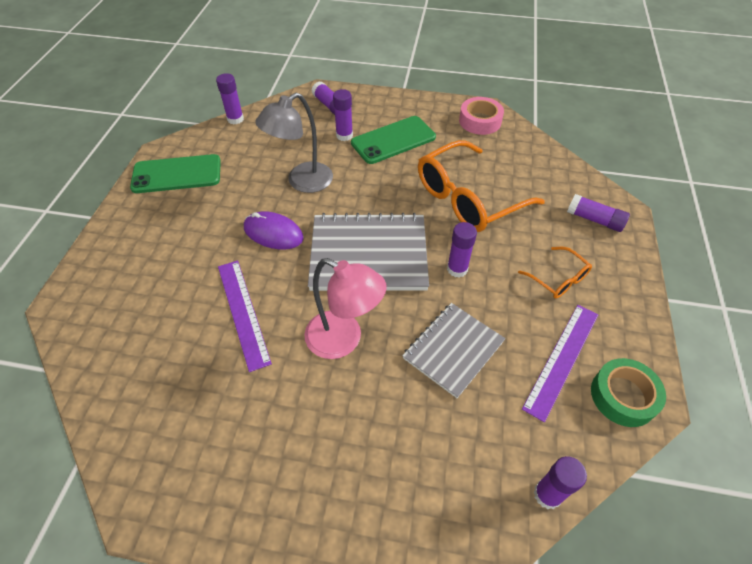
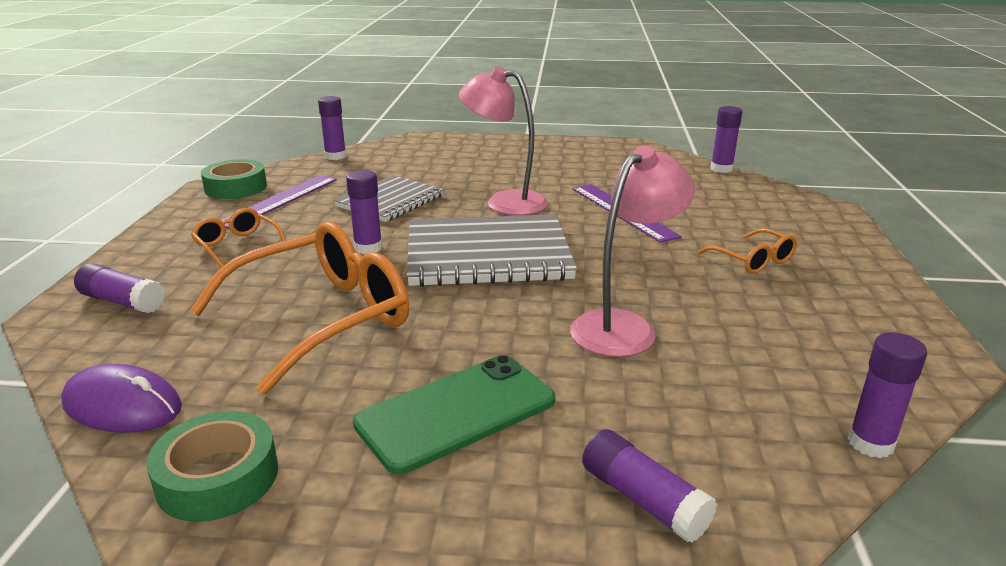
camera: 175 degrees right, 25 degrees down
green phone [130,154,221,193] -> none
purple mouse [244,211,304,250] -> purple mouse moved to [61,364,182,433]
grey lamp [255,93,333,193] -> pink lamp [570,145,695,357]
purple glue stick [333,89,353,141] -> purple glue stick moved to [711,106,742,173]
pink tape [459,97,504,135] -> green tape [146,411,278,522]
none -> orange glasses [698,228,797,274]

